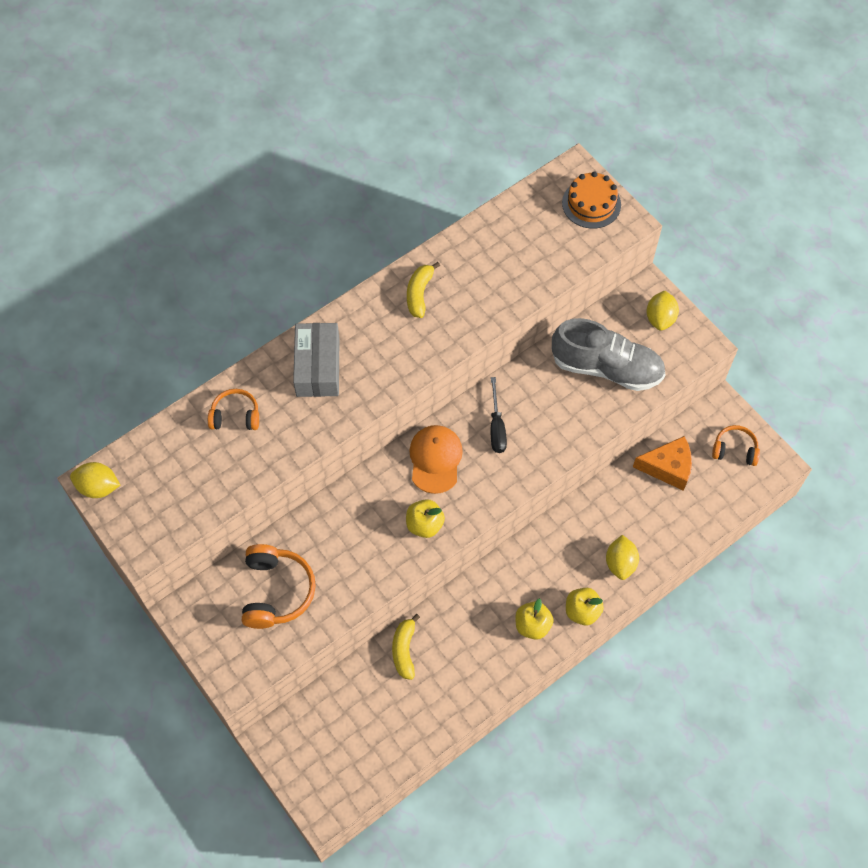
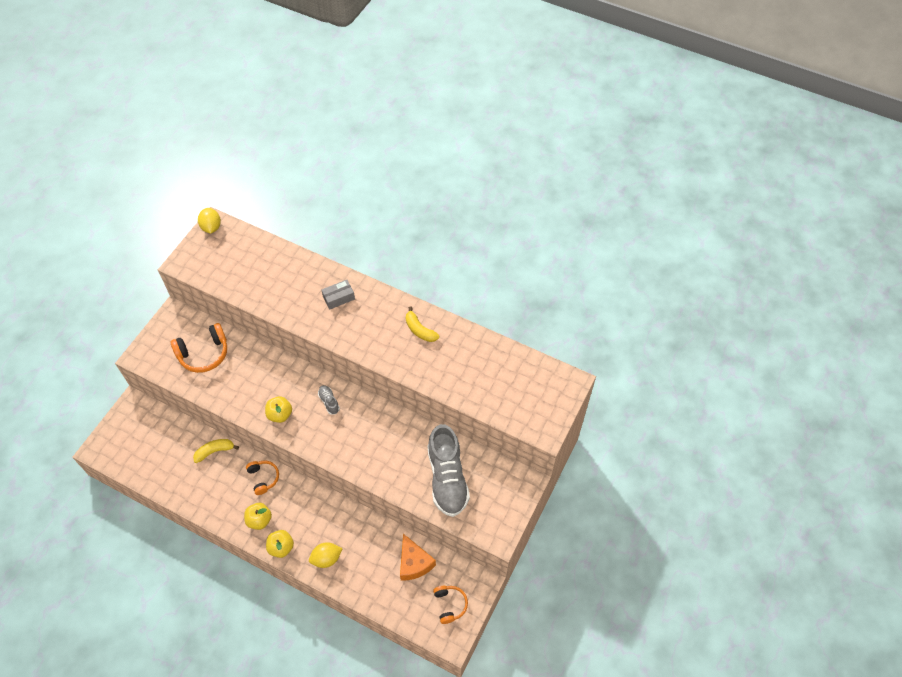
camera: 65 degrees right, 5 degrees down
orange headphones [208,389,259,430] -> orange headphones moved to [246,461,279,495]
grey box [293,323,340,397] -> grey box [321,280,355,310], size x0.62
yellow banana [407,262,440,318] -> yellow banana turned 120 degrees counterclockwise [406,306,439,342]
orange cap [409,425,463,494] -> grey shoe [318,385,340,415]
black screwdriver [490,377,507,453] -> none
orange cake [562,171,621,229] -> none
yellow lemon [646,291,679,331] -> none

